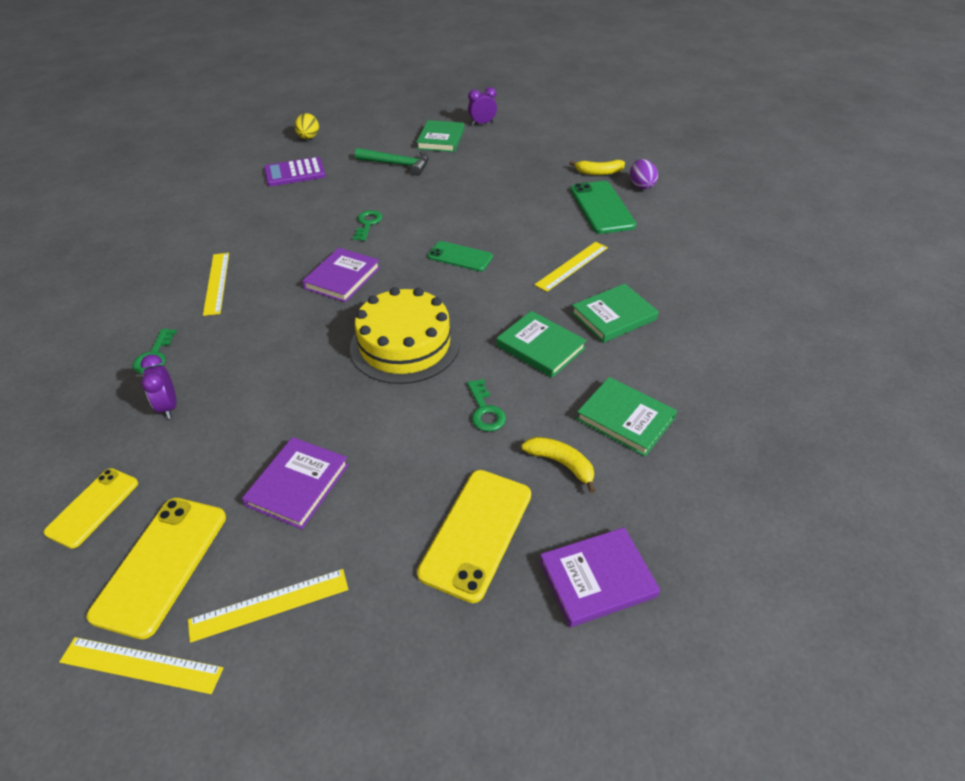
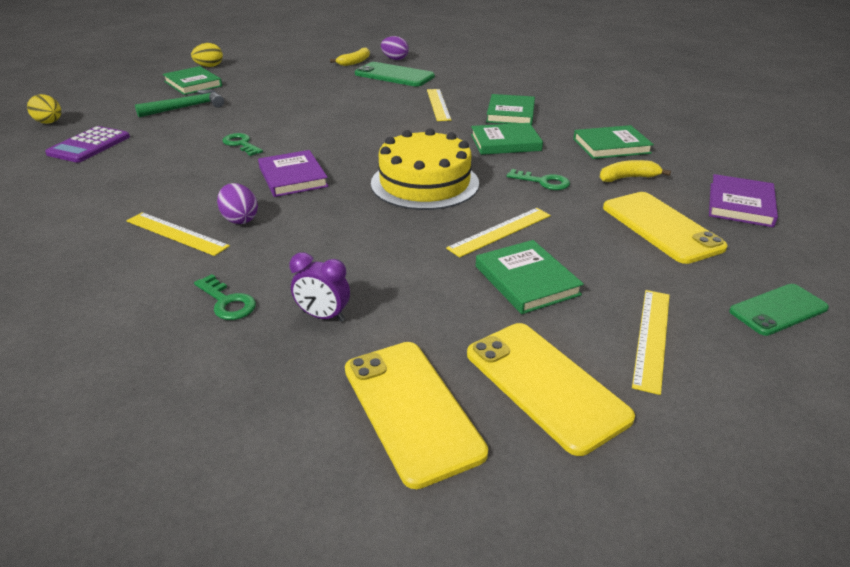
camera: 50 degrees left, 10 degrees down
yellow phone [44,468,138,549] -> yellow phone [345,342,488,489], size x1.55
yellow ruler [59,637,223,694] -> yellow ruler moved to [446,208,551,257]
purple book [242,437,349,529] -> green book [476,240,584,314]
green phone [428,241,493,271] -> green phone moved to [729,284,829,336]
purple clock [468,87,497,126] -> yellow egg [191,43,223,67]
none -> purple egg [217,183,258,224]

